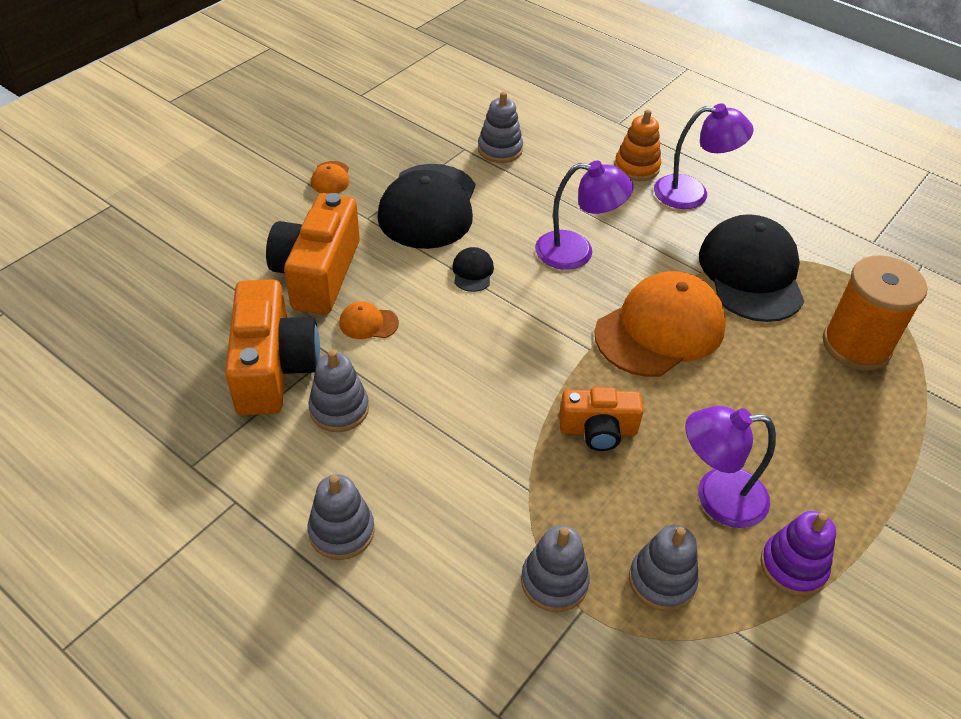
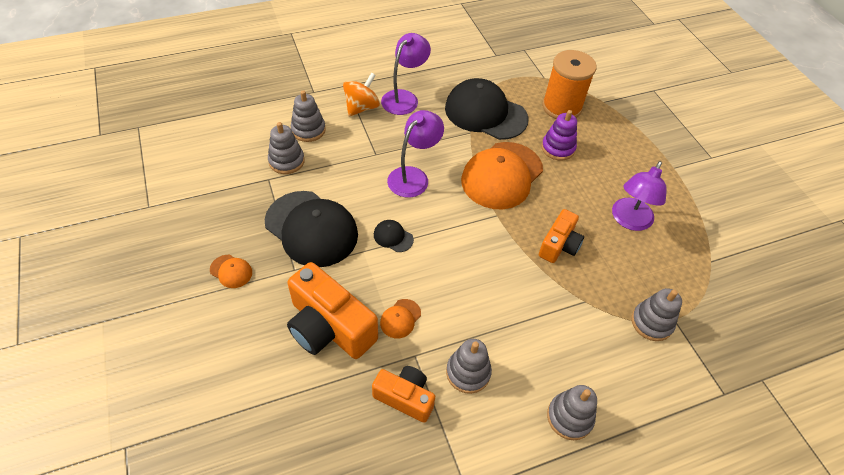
camera: 60 degrees left, 5 degrees up
orange camera [225,279,320,415] -> orange camera [372,366,435,423], size x0.60
orange cap [594,271,726,377] -> orange cap turned 135 degrees counterclockwise [461,142,543,209]
orange stacking toy [614,109,661,181] -> orange spinning top [343,73,380,116]
grey stacking toy [629,525,699,611] -> grey stacking toy moved to [291,90,326,142]
purple stacking toy [760,511,836,596] -> purple stacking toy moved to [541,110,577,161]

